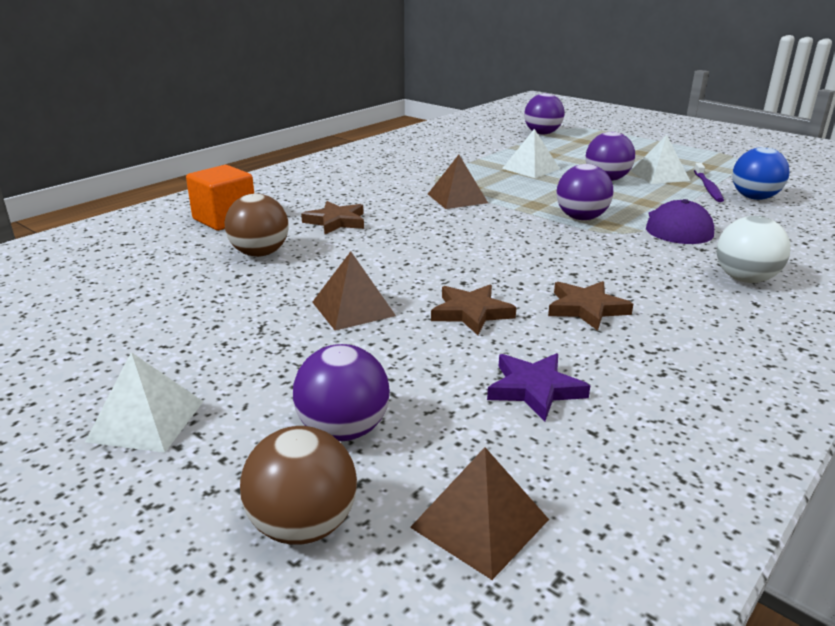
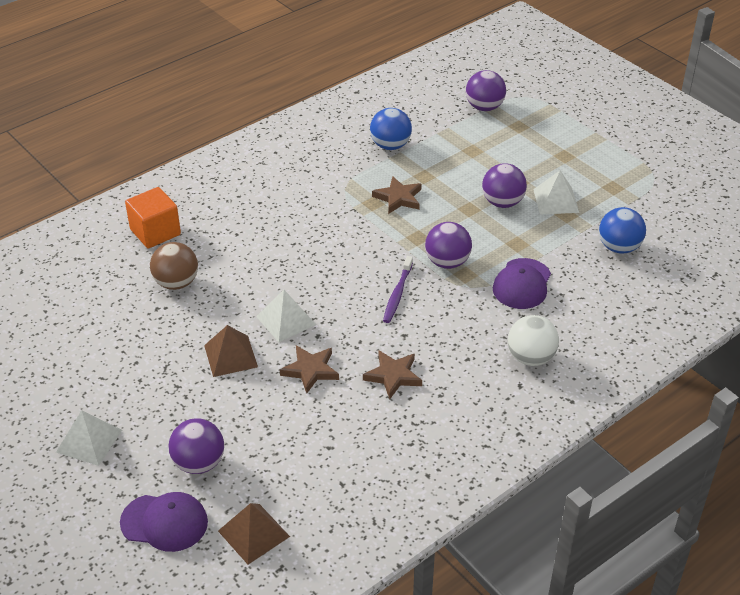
camera: 10 degrees right, 15 degrees up
brown ball [240,426,357,545] -> purple cap [120,492,208,552]
brown star [301,201,364,234] -> brown star moved to [372,176,422,214]
brown pyramid [428,155,488,209] -> none
purple star [487,353,590,421] -> none
white pyramid [502,129,560,178] -> white pyramid moved to [256,290,316,342]
purple toothbrush [694,163,724,202] -> purple toothbrush moved to [383,256,413,323]
none -> blue ball [370,108,412,150]

